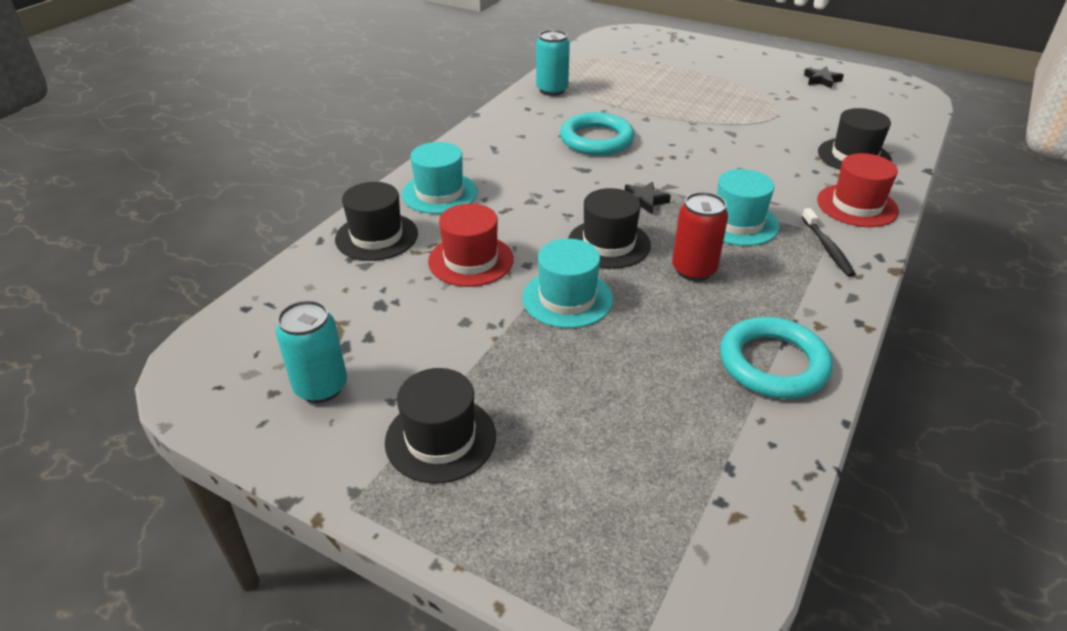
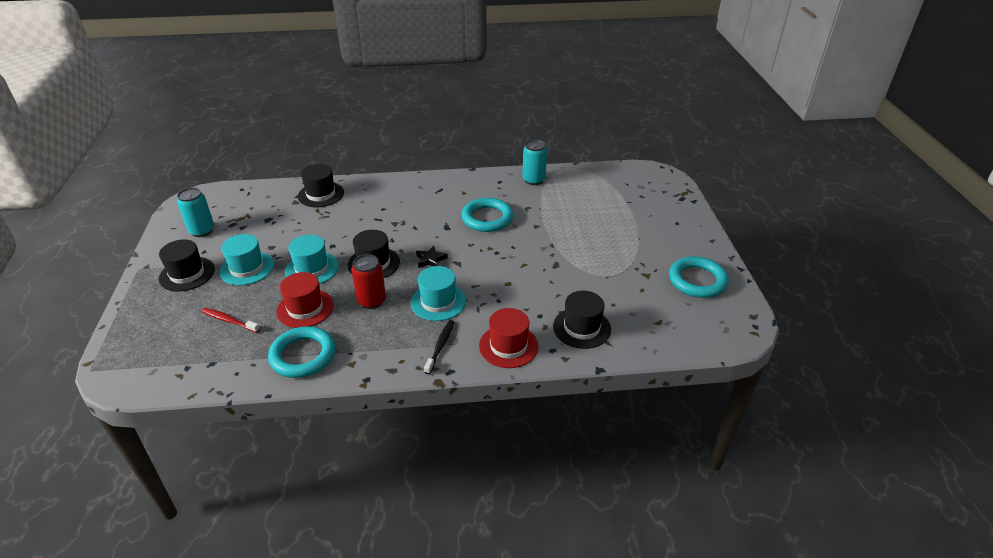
camera: 55 degrees right, 0 degrees up
turquoise hat [402,142,478,214] -> turquoise hat moved to [220,234,274,285]
red hat [428,204,514,287] -> red hat moved to [276,272,334,328]
black toothbrush [802,208,856,277] -> black toothbrush turned 150 degrees clockwise [424,320,454,374]
black star [804,67,844,89] -> turquoise ring [669,256,729,298]
none -> red toothbrush [201,308,260,333]

